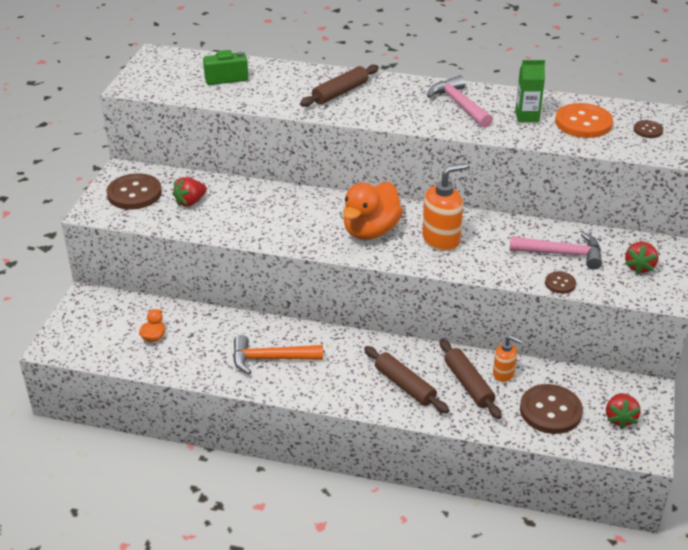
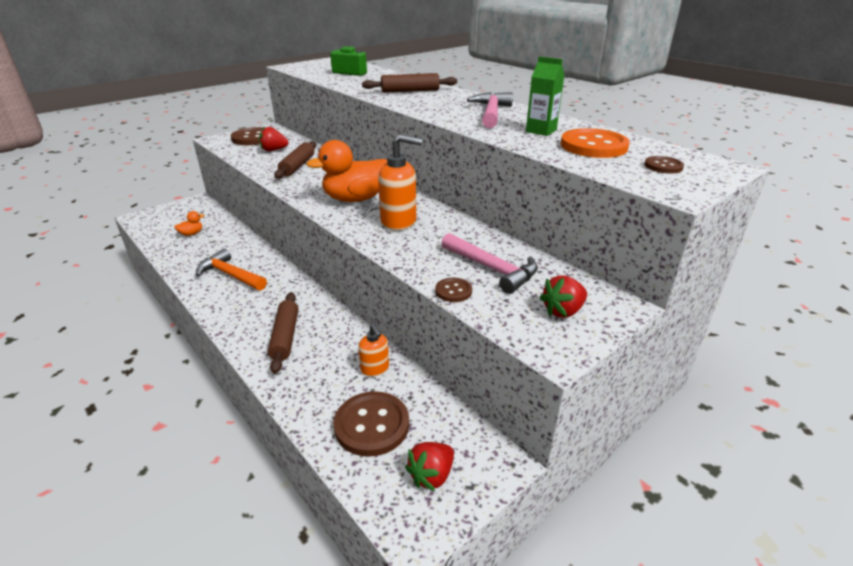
camera: 35 degrees right, 5 degrees down
brown rolling pin [440,339,502,419] -> brown rolling pin moved to [274,141,316,179]

